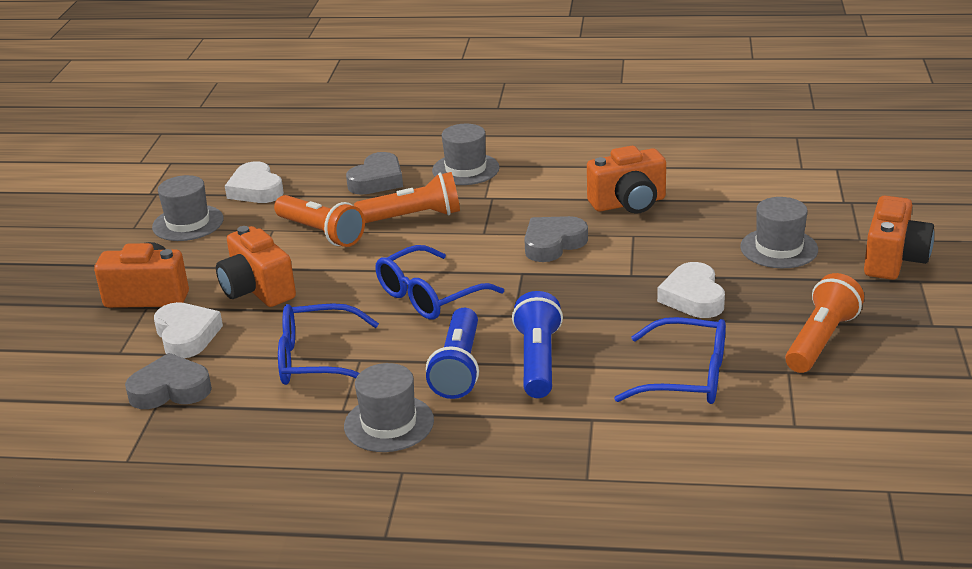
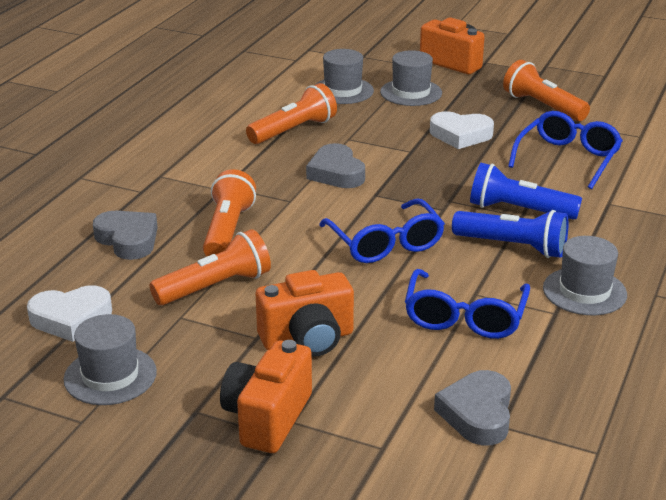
camera: 75 degrees left, 0 degrees up
white heart [154,302,223,358] -> none
grey hat [432,124,500,185] -> grey hat moved to [315,49,374,104]
orange camera [587,146,666,214] -> orange flashlight [246,83,337,144]

